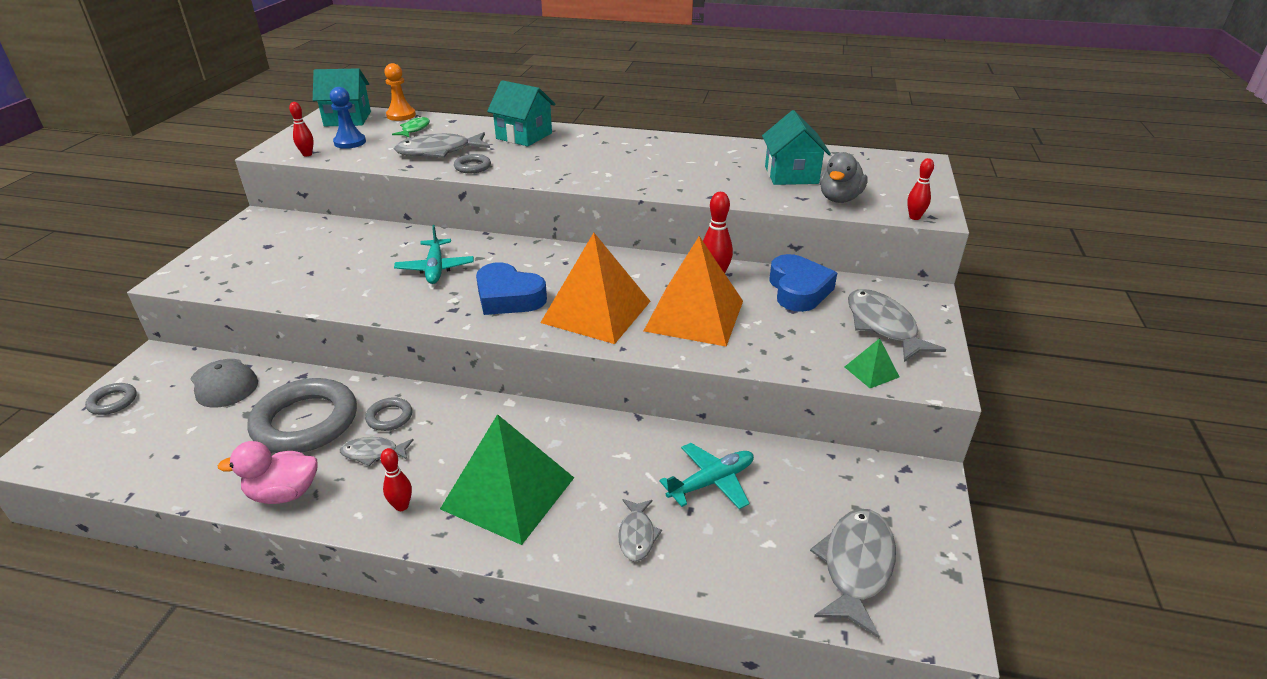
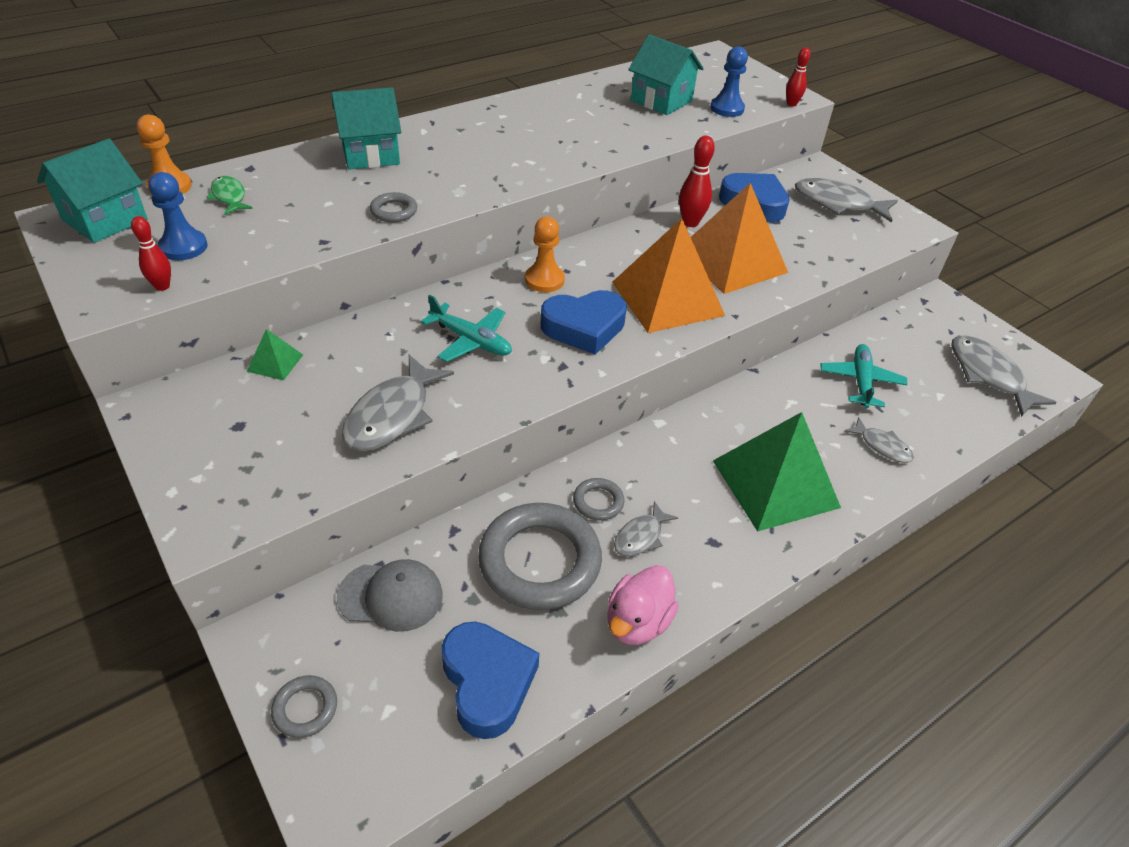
camera: 50 degrees left, 10 degrees up
red bowling pin [381,448,412,511] -> none
grey fish [394,132,490,157] -> grey fish moved to [342,355,454,451]
grey duck [820,152,868,203] -> blue pawn [710,46,748,117]
green pyramid [845,338,900,388] -> green pyramid moved to [247,329,303,381]
none -> blue heart [442,622,539,739]
none -> orange pawn [525,216,565,292]

